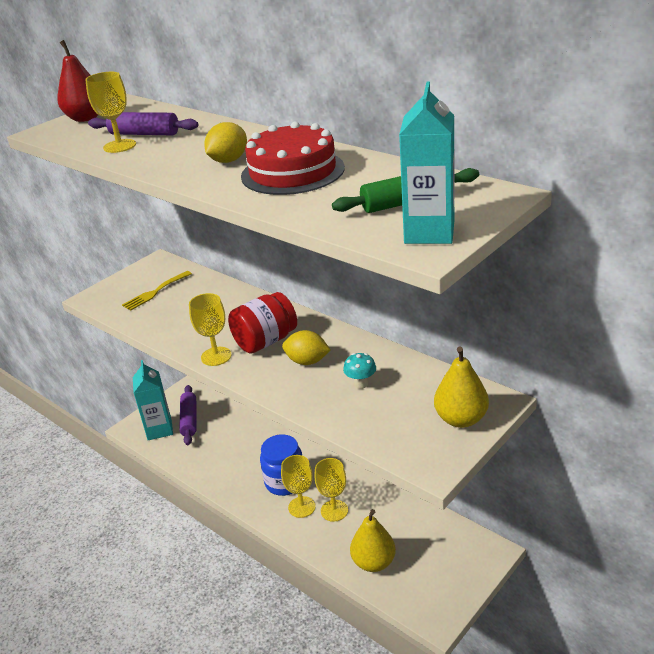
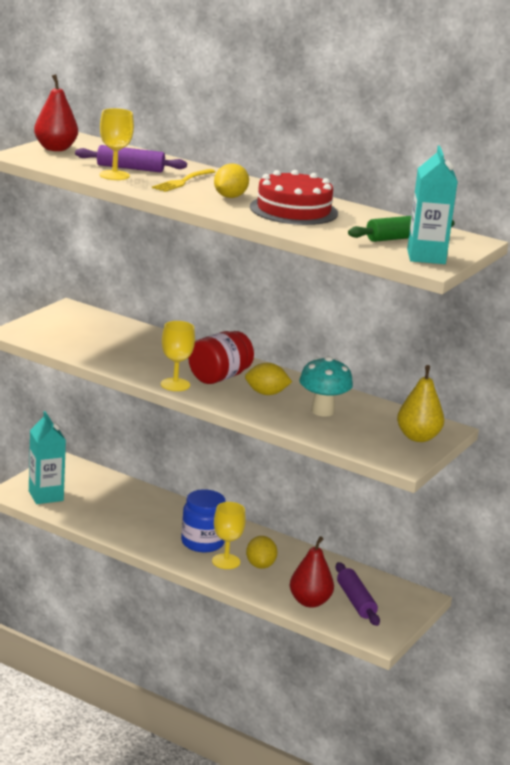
camera: 15 degrees left, 10 degrees down
yellow fork [122,271,192,311] -> yellow fork moved to [152,169,216,192]
purple rolling pin [179,385,196,445] -> purple rolling pin moved to [336,562,380,626]
yellow goblet [314,458,348,522] -> yellow lemon [246,536,278,569]
turquoise mushroom [343,353,376,389] -> turquoise mushroom [299,356,353,417], size x1.77
yellow pear [350,509,396,572] -> red pear [290,536,334,608]

